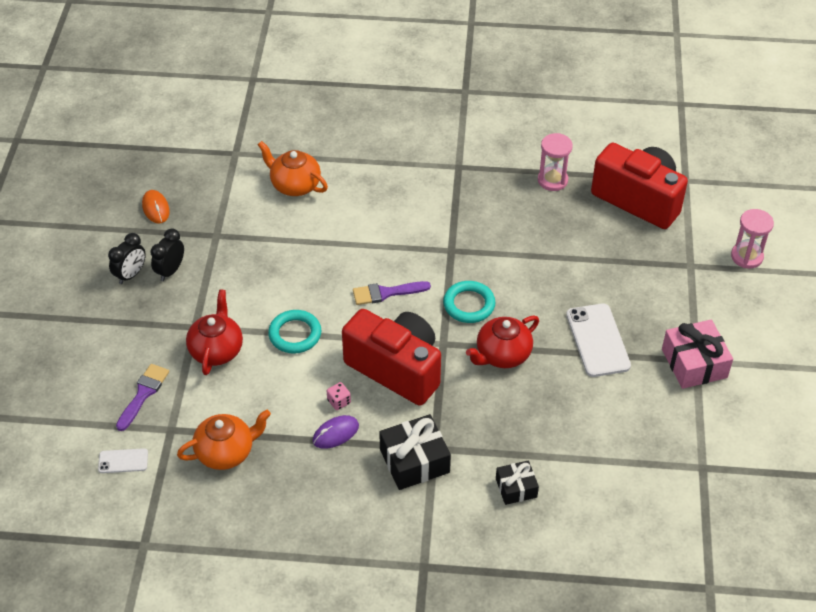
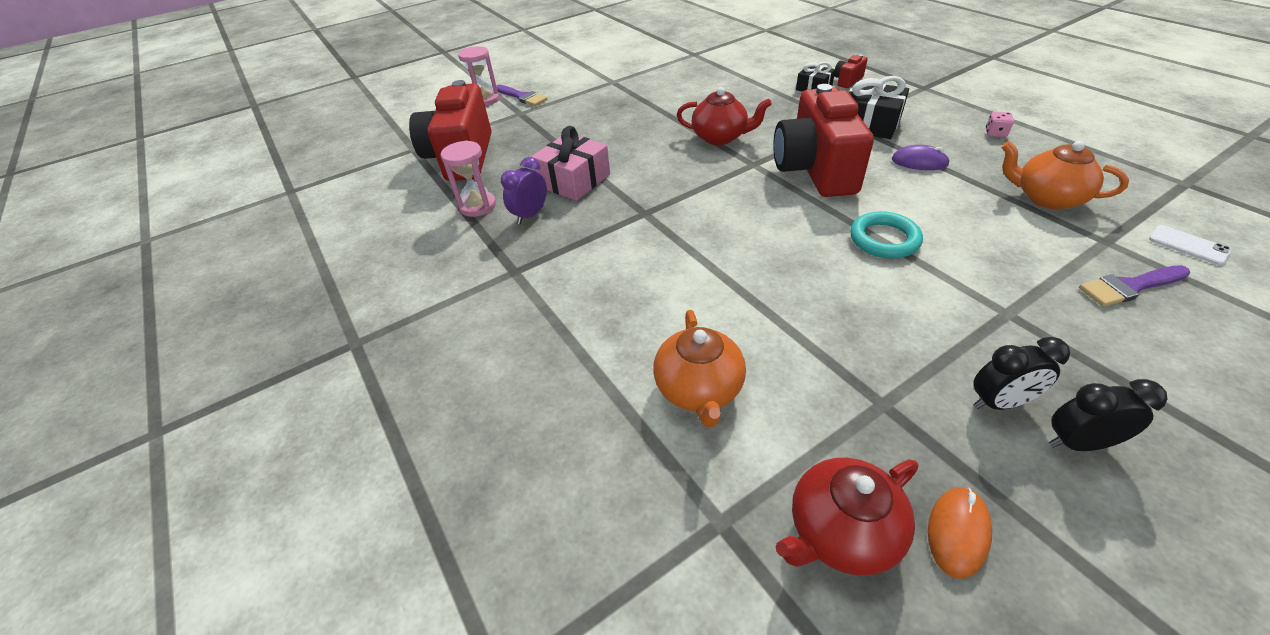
camera: 125 degrees left, 5 degrees down
red teapot [186,289,243,375] -> red teapot moved to [776,458,918,575]
pink dice [327,382,351,410] -> pink dice moved to [986,112,1014,137]
purple brush [353,281,431,305] -> purple brush moved to [496,85,547,106]
turquoise ring [443,281,496,323] -> none
white phone [566,304,631,377] -> none
pink gift [662,320,733,389] -> pink gift moved to [531,126,610,201]
none -> purple clock [501,157,547,224]
none -> red camera [834,54,868,88]

